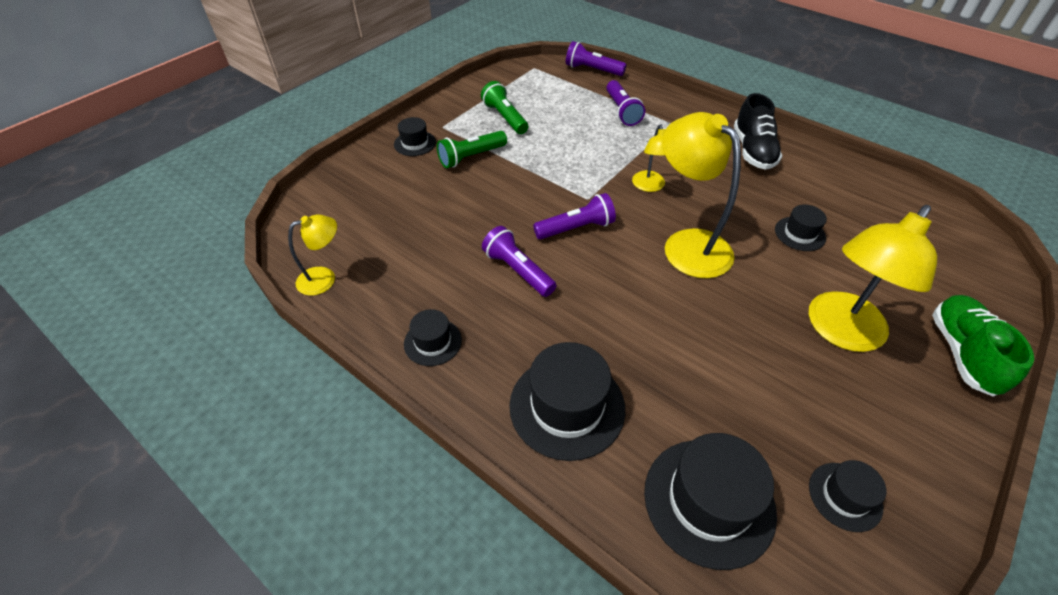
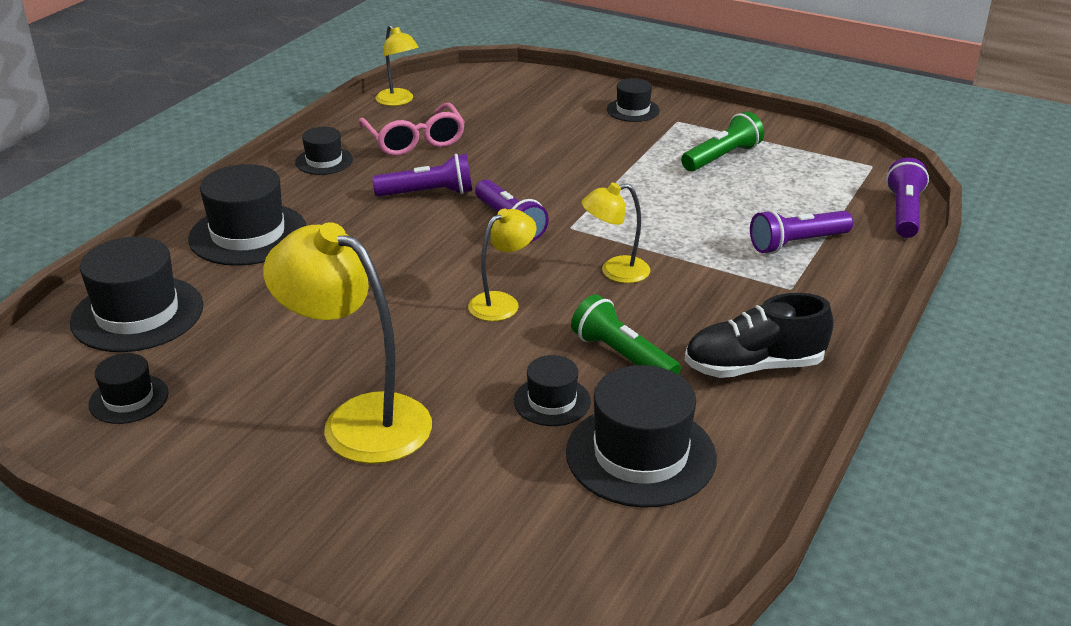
camera: 80 degrees right, 15 degrees down
green flashlight [437,131,507,168] -> green flashlight moved to [571,294,681,375]
purple flashlight [482,226,557,297] -> purple flashlight turned 45 degrees clockwise [372,154,472,197]
yellow lamp [662,112,741,278] -> yellow lamp [468,209,536,321], size x0.54
green shoe [932,295,1034,397] -> none
none -> pink glasses [359,103,465,156]
none -> black hat [566,365,717,508]

